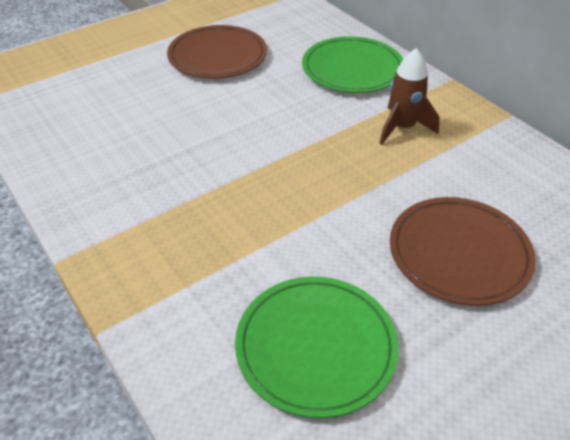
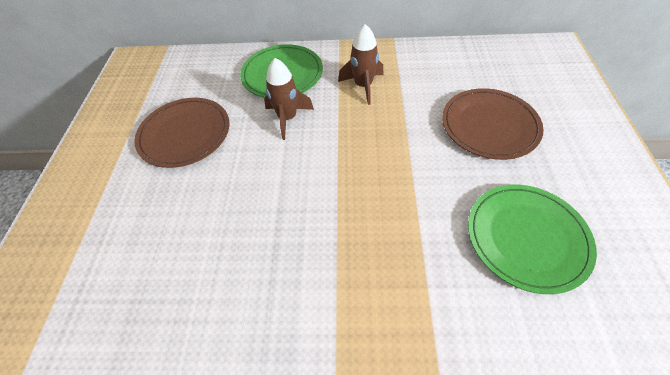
camera: 50 degrees left, 10 degrees up
none -> brown rocket [264,58,314,140]

